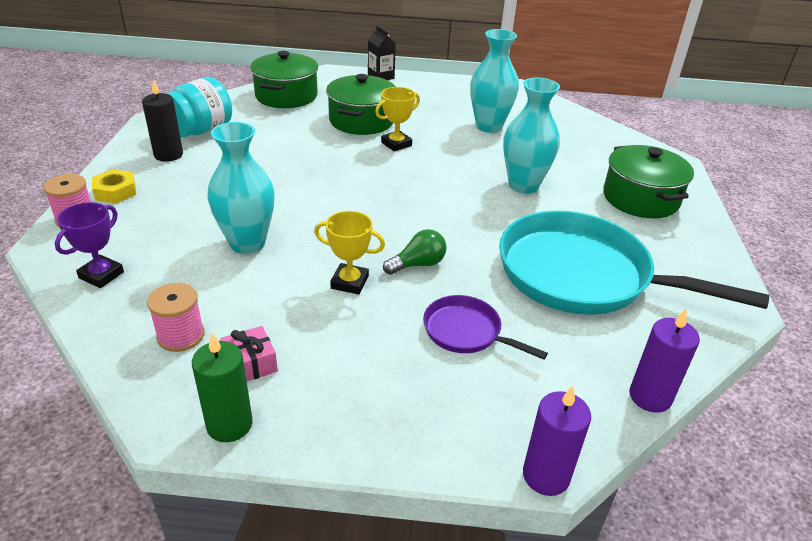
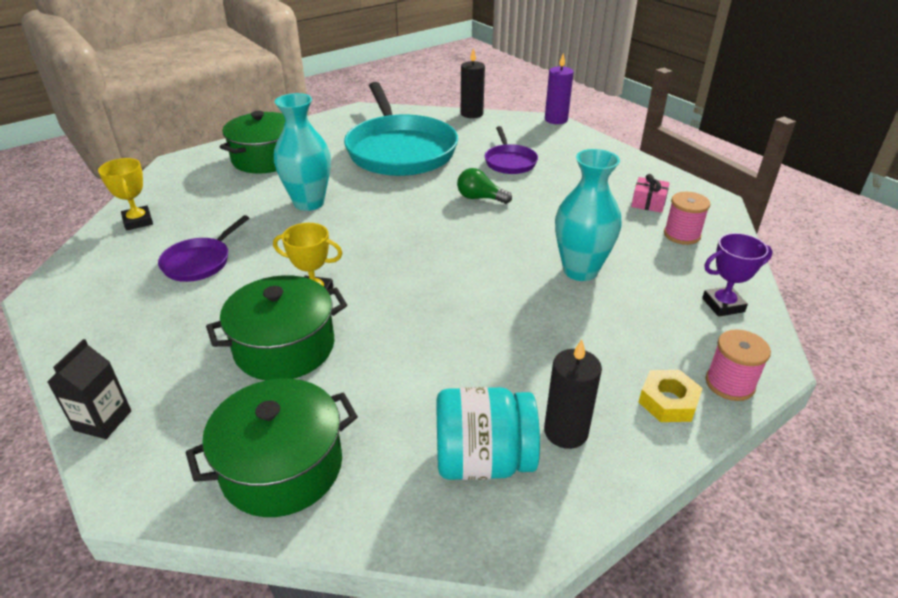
camera: 130 degrees left, 0 degrees up
green candle [192,333,253,442] -> none
yellow trophy [314,211,385,295] -> yellow trophy moved to [98,158,153,231]
turquoise vase [470,29,519,133] -> purple pan [158,215,249,282]
purple candle [629,308,700,413] -> black candle [461,48,485,118]

